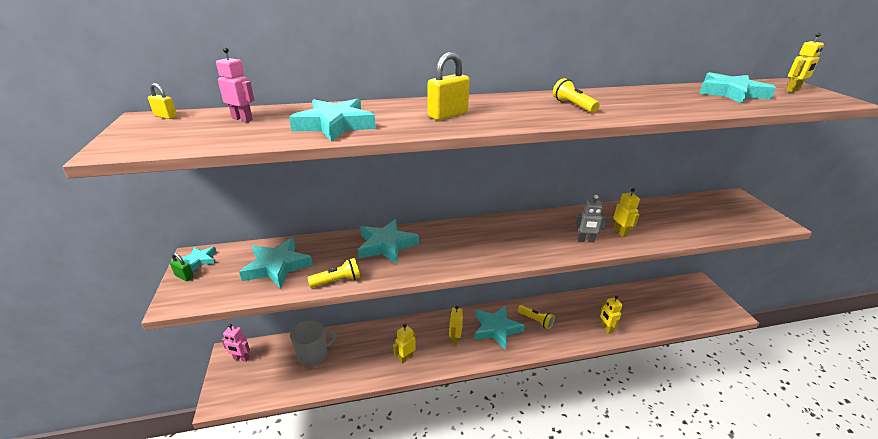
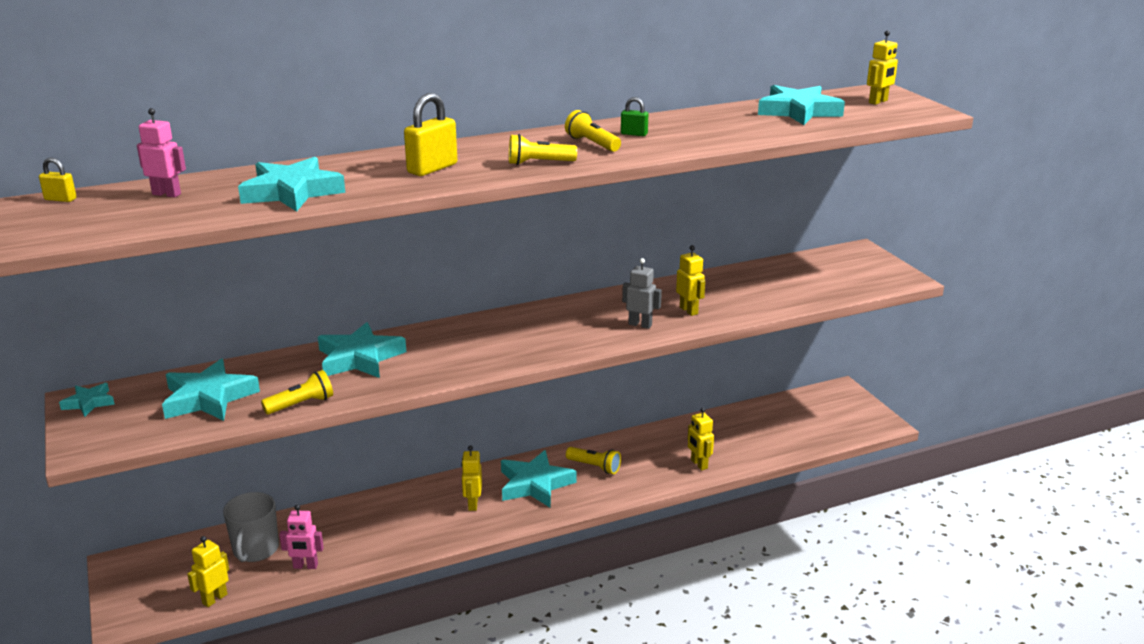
camera: 10 degrees left, 5 degrees down
green padlock [170,253,194,281] -> green padlock moved to [621,97,648,136]
pink robot [221,324,250,362] -> pink robot moved to [279,504,324,569]
grey mug [290,320,337,367] -> grey mug turned 135 degrees clockwise [223,492,279,562]
yellow robot [393,324,416,364] -> yellow robot moved to [187,536,229,607]
grey robot [574,195,607,243] -> grey robot turned 150 degrees counterclockwise [622,258,662,329]
none -> yellow flashlight [509,134,577,165]

